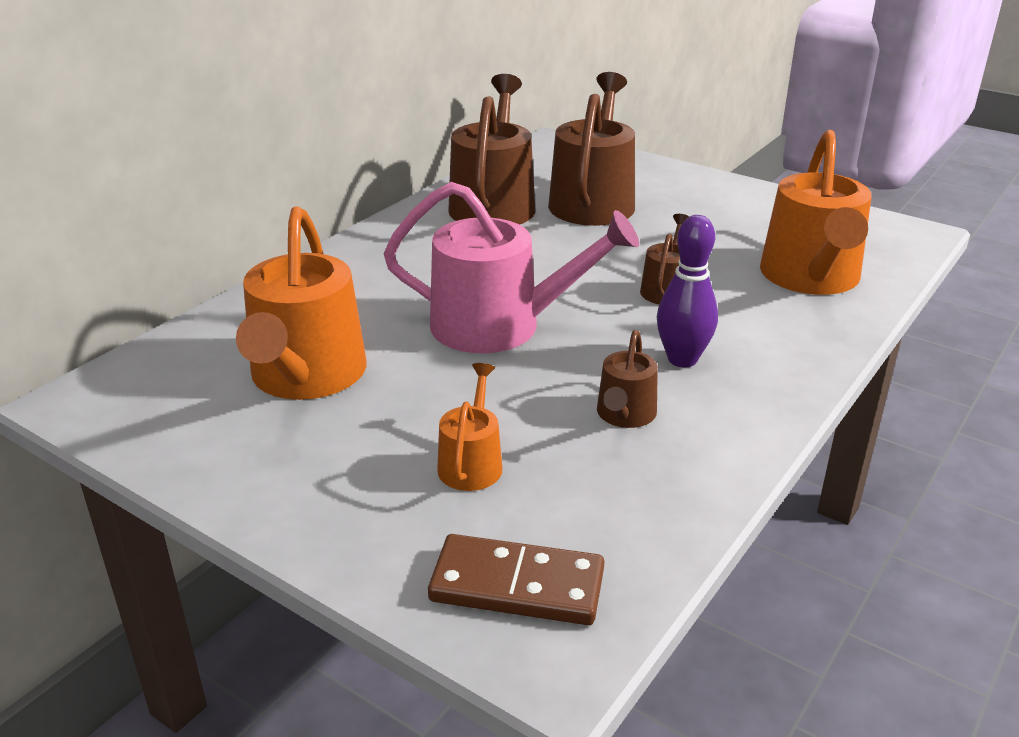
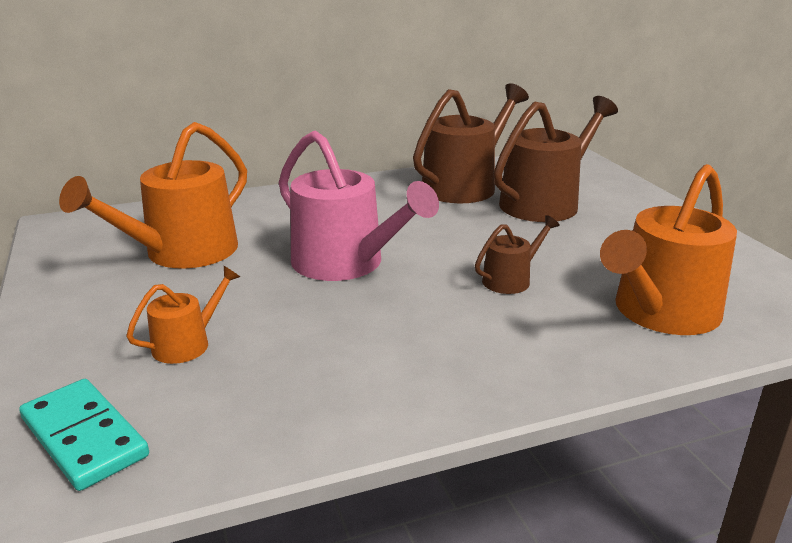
camera: 35 degrees right, 5 degrees down
brown domino [428,534,605,625] -> turquoise domino [19,379,149,491]
brown watering can [597,330,658,428] -> none
purple bowling pin [657,215,718,367] -> none

